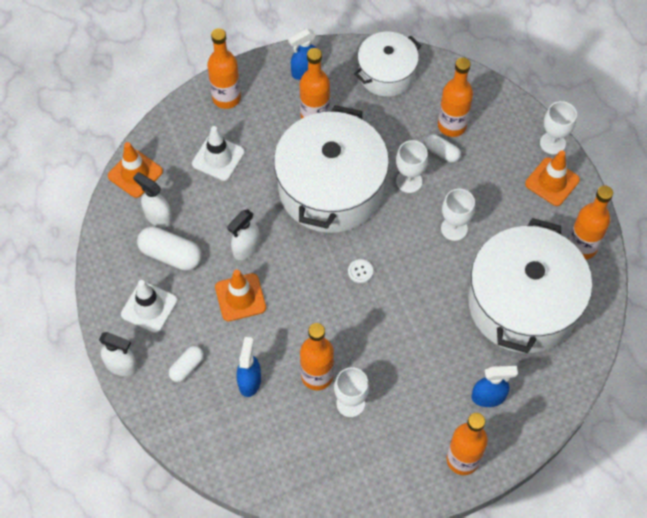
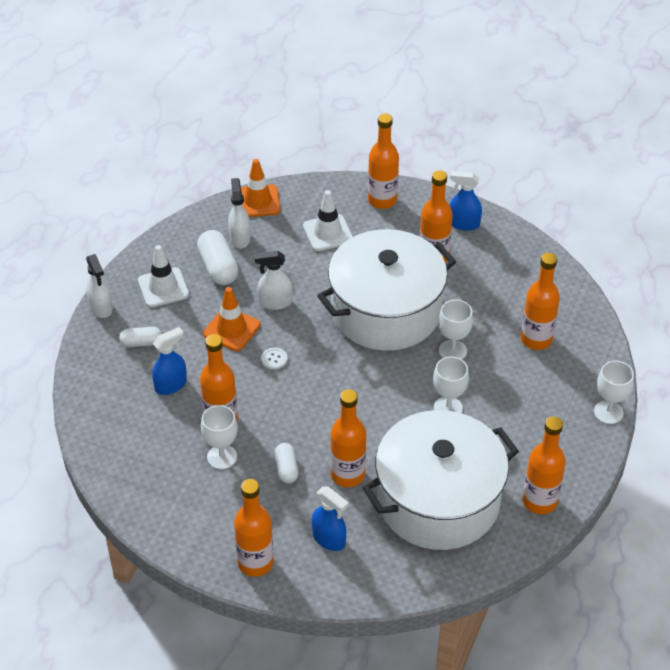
camera: 45 degrees right, 15 degrees down
white button [348,259,373,283] -> white button moved to [261,348,288,370]
white pot [354,32,421,97] -> none
white capsule [425,134,461,163] -> white capsule moved to [275,443,298,484]
orange traffic cone [525,151,580,206] -> none
none -> orange bottle [330,389,366,487]

